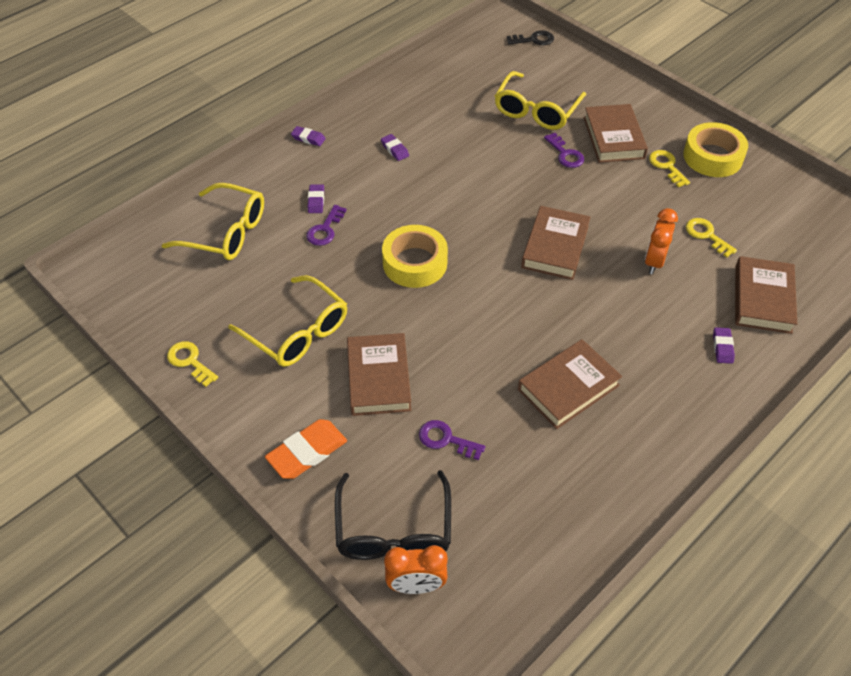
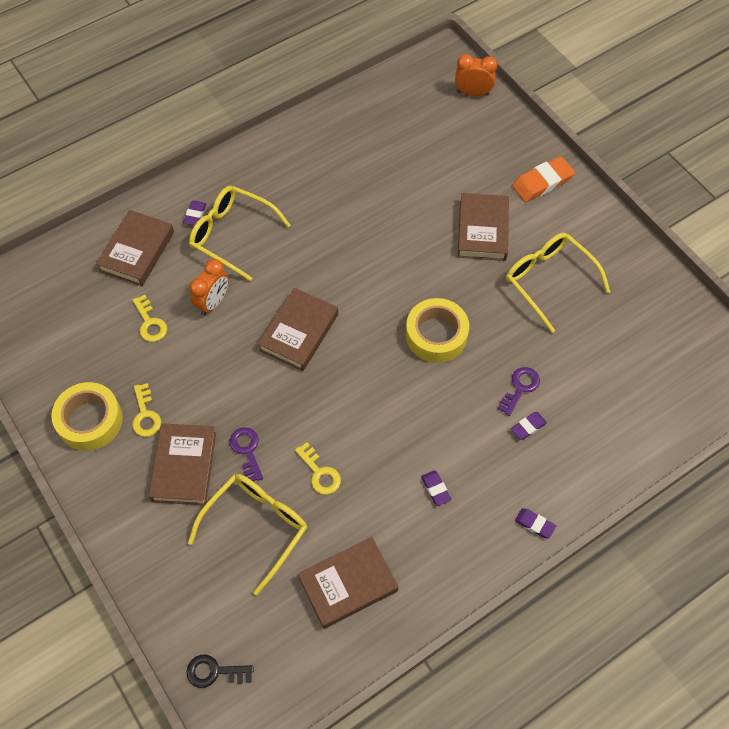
camera: 170 degrees left, 10 degrees up
yellow glasses [162,183,264,260] -> yellow glasses moved to [189,186,291,281]
yellow key [167,341,218,387] -> yellow key moved to [295,442,341,495]
purple eraser [308,184,324,213] -> purple eraser turned 45 degrees clockwise [511,412,547,440]
black glasses [335,470,451,560] -> none
purple key [419,420,486,460] -> none
brown book [518,339,622,429] -> brown book moved to [298,537,399,629]

